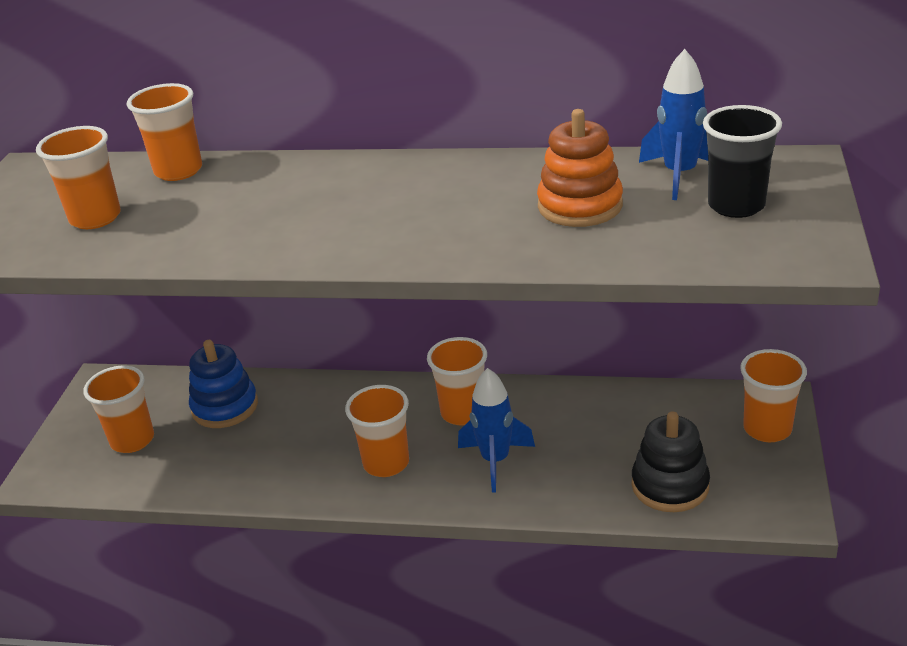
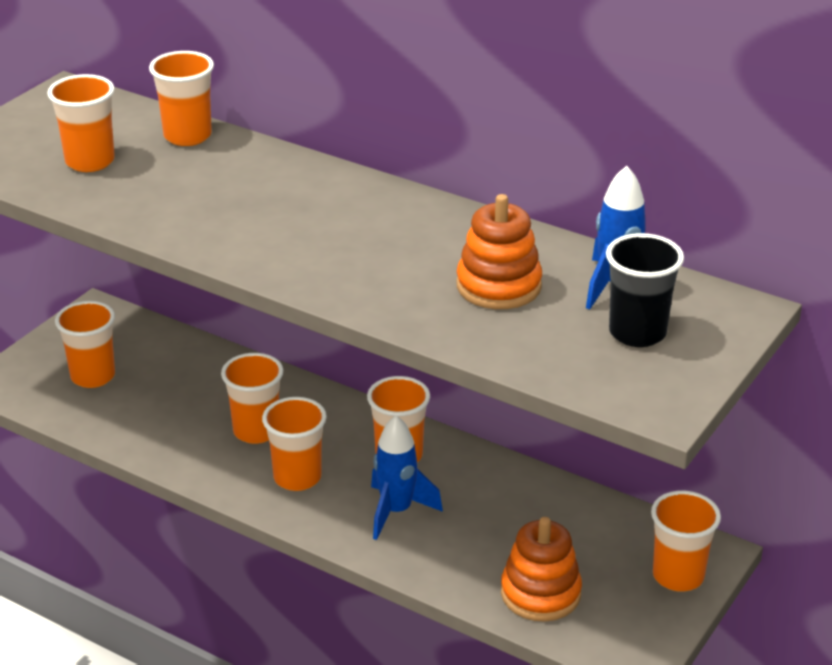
camera: 20 degrees right, 0 degrees up
blue stacking toy [189,340,258,428] -> none
black stacking toy [632,411,710,512] -> orange stacking toy [501,517,582,622]
none -> orange cup [221,353,283,444]

